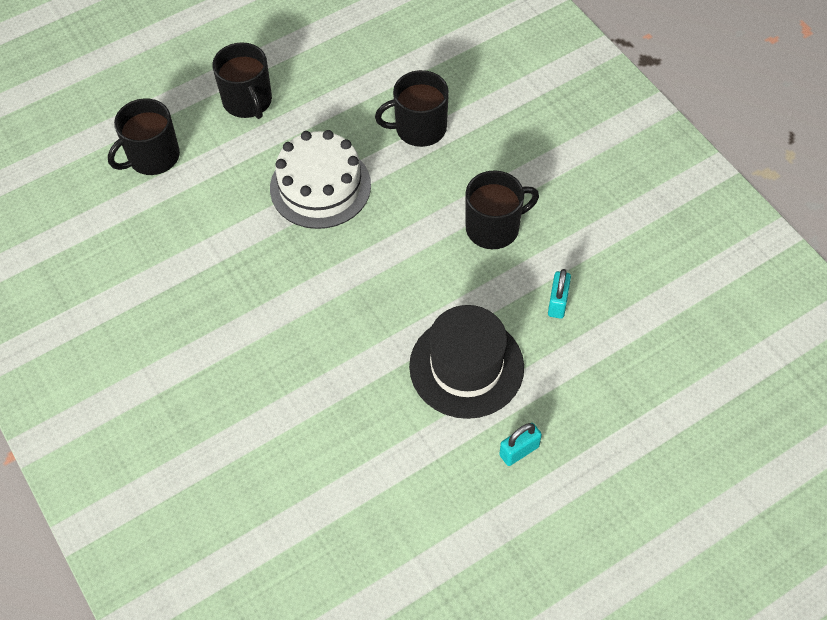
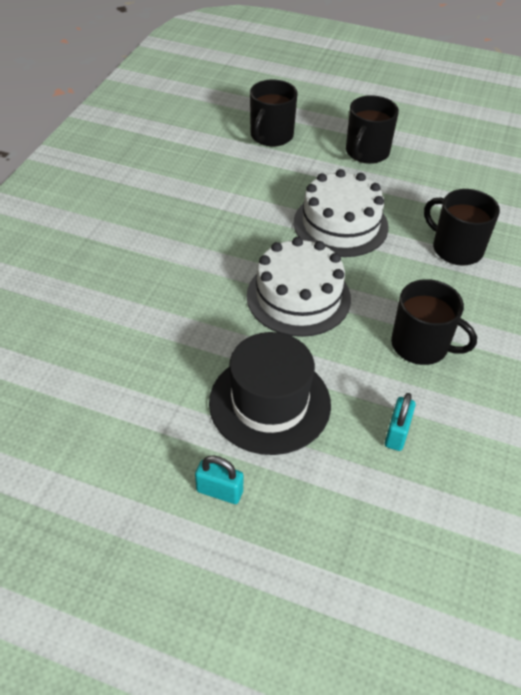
camera: 50 degrees right, 10 degrees down
black mug [108,98,180,175] -> black mug turned 75 degrees counterclockwise [250,80,298,147]
turquoise padlock [548,269,571,319] -> turquoise padlock turned 45 degrees counterclockwise [385,393,416,451]
none -> white cake [247,237,351,337]

